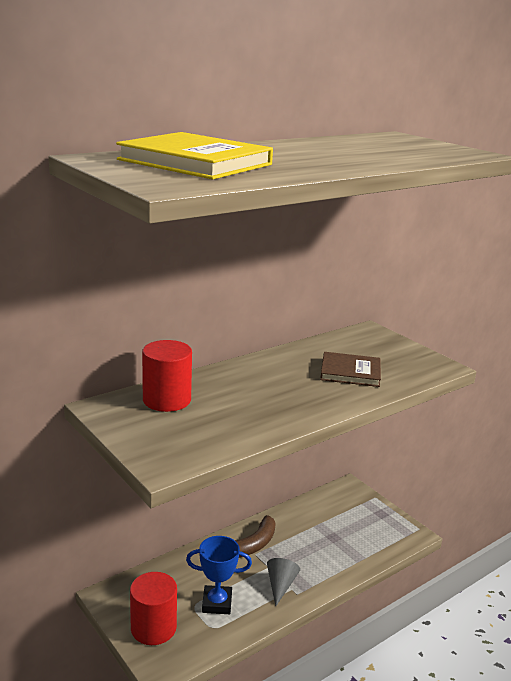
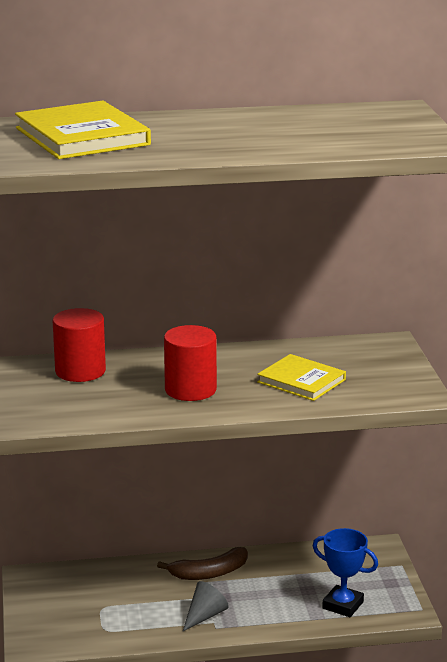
camera: 30 degrees right, 0 degrees up
red cylinder [130,572,177,645] -> red cylinder moved to [164,325,217,401]
blue trophy [186,536,252,614] -> blue trophy moved to [313,528,378,617]
brown book [320,352,381,387] -> yellow book [257,354,346,401]

